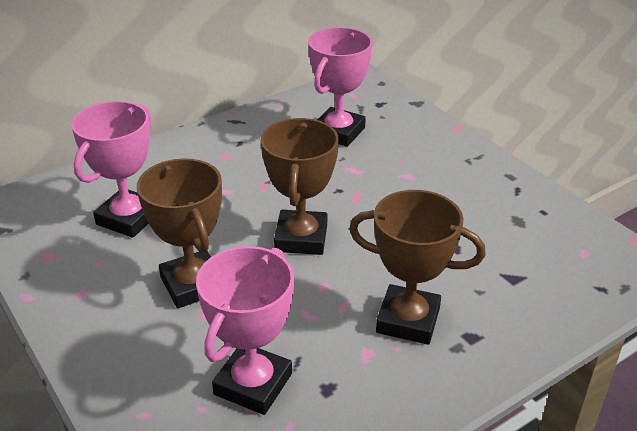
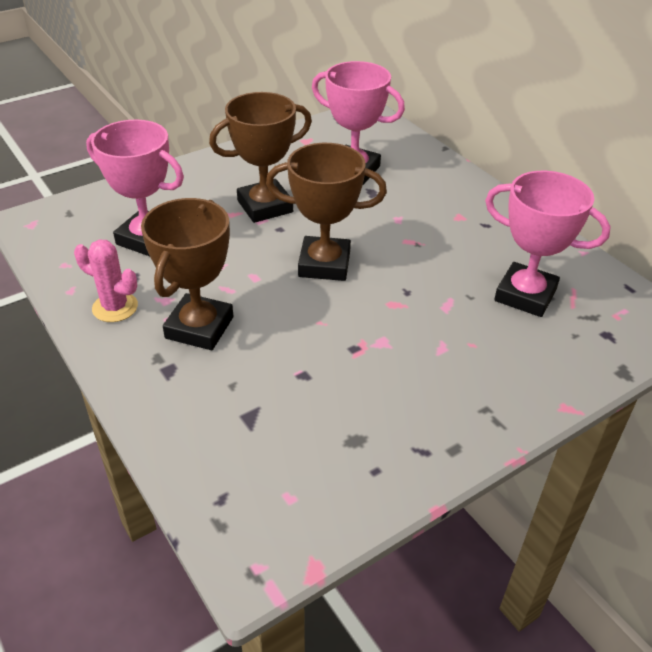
camera: 90 degrees right, 5 degrees up
none -> pink cactus [74,239,138,322]

